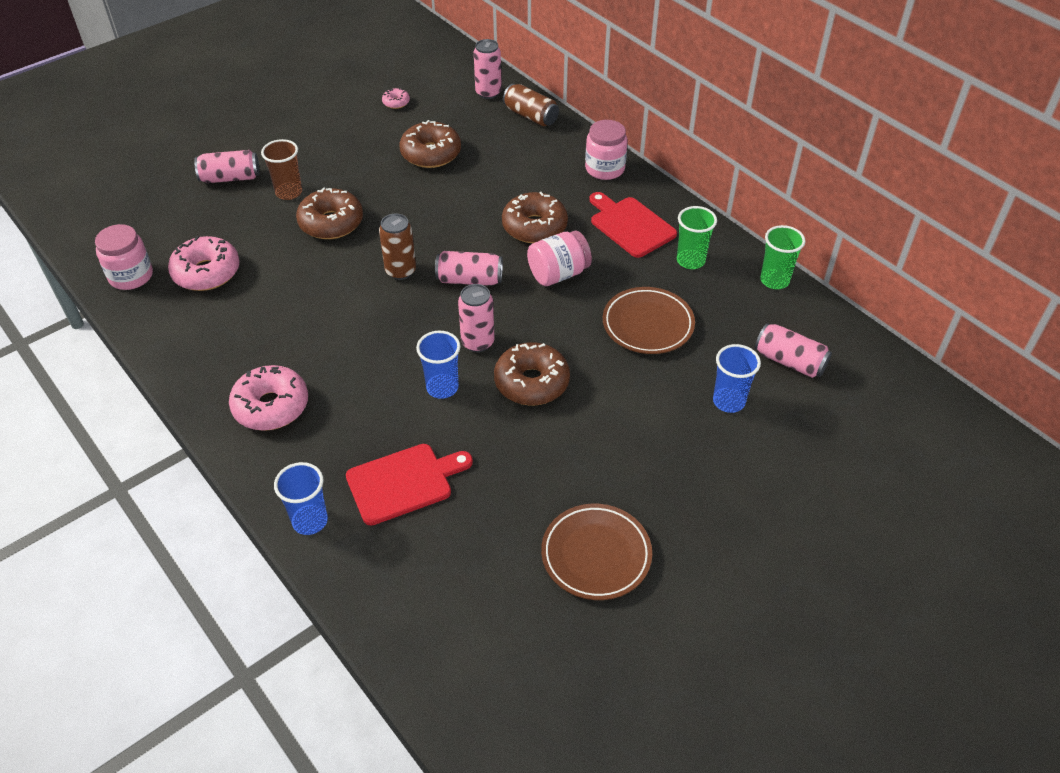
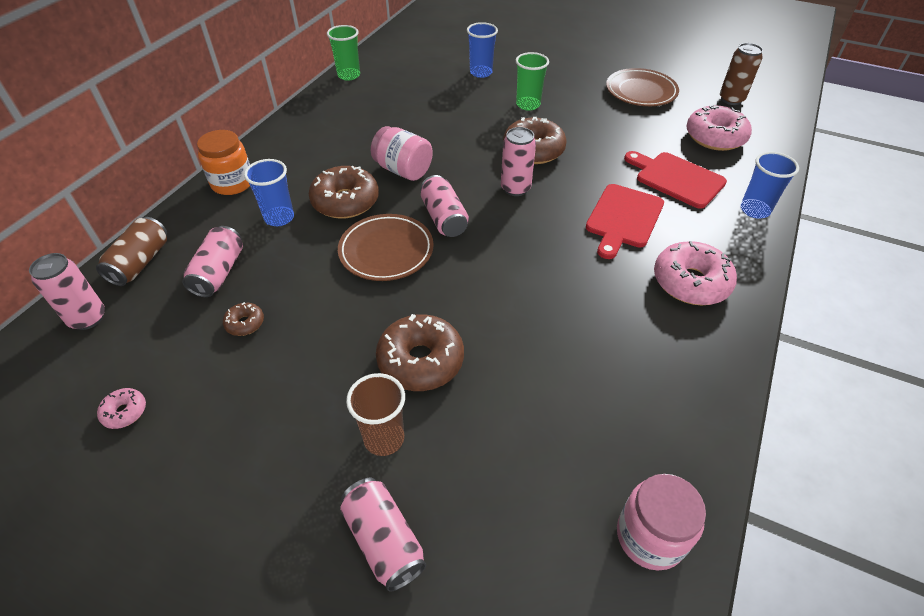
camera: 115 degrees left, 0 degrees up
pink donut [168,236,240,291] -> pink donut moved to [686,105,752,151]
brown can [379,214,416,280] -> brown can moved to [720,43,763,105]
brown donut [399,120,461,168] -> brown donut [223,302,264,336], size x0.48
blue cup [416,331,461,399] -> blue cup moved to [244,159,294,226]
pink jar [585,120,628,180] -> orange jar [197,130,250,195]
red cutting board [589,192,677,258] -> red cutting board moved to [586,184,664,259]
brown plate [603,287,695,354] -> brown plate moved to [338,214,434,281]
green cup [677,206,717,269] -> green cup moved to [516,52,549,111]
pink can [755,323,832,378] -> pink can moved to [182,226,243,297]

